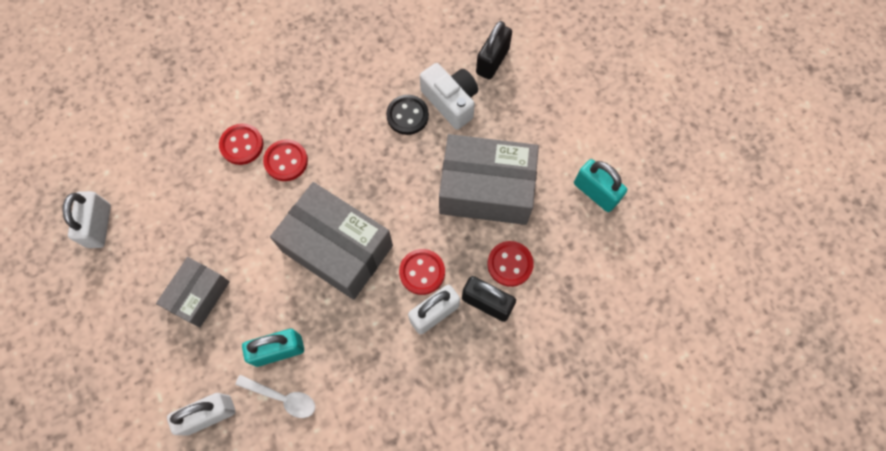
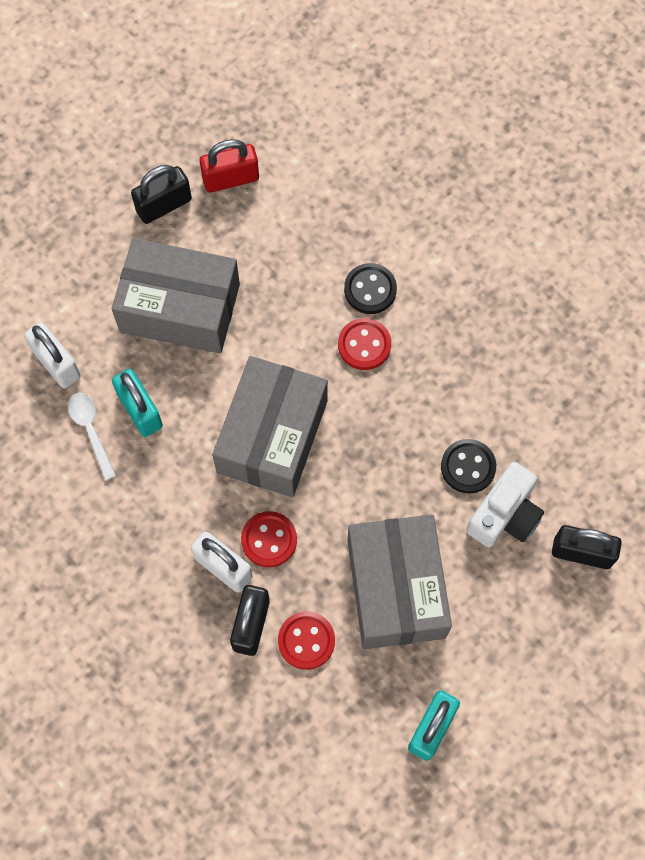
camera: 75 degrees right, 0 degrees up
white padlock [62,191,111,248] -> red padlock [199,139,259,193]
grey box [156,257,230,327] -> grey box [112,238,240,353], size x1.75
red button [219,124,264,165] -> black button [344,263,397,314]
white spoon [235,375,315,418] -> white spoon turned 150 degrees clockwise [68,393,116,480]
none -> black padlock [131,165,192,224]

